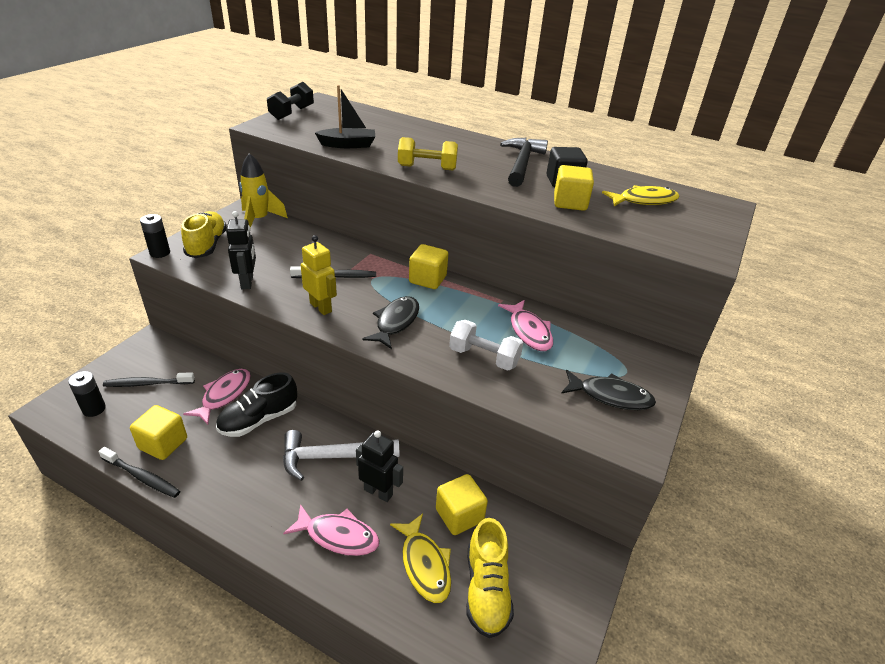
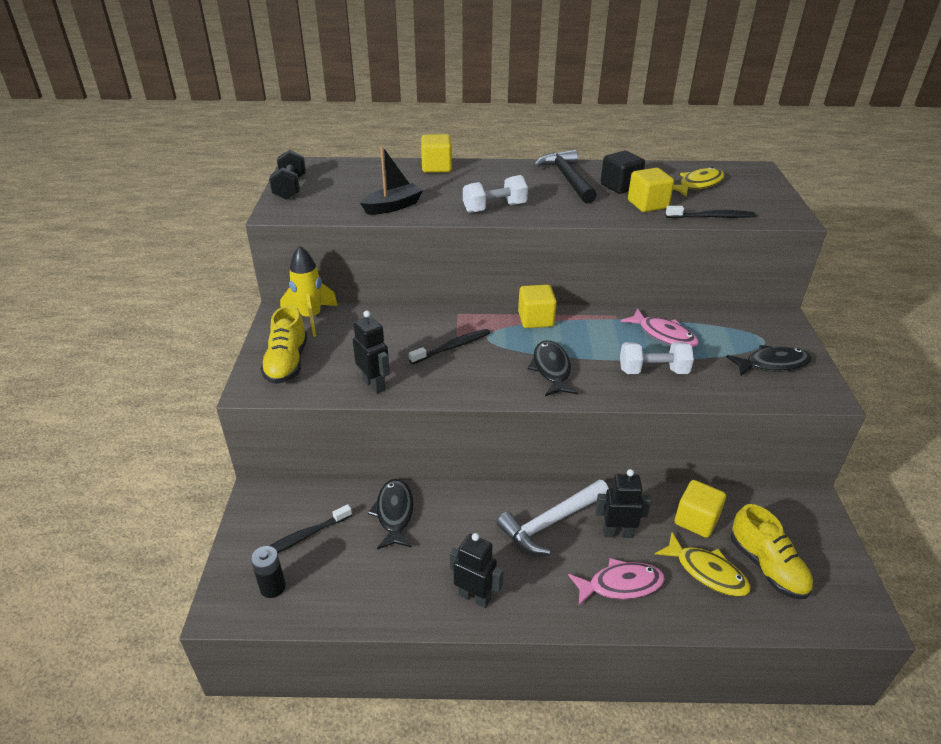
camera: 25 degrees left, 0 degrees up
black toothbrush [98,447,180,498] -> black toothbrush moved to [666,206,756,218]
yellow cube [130,405,187,460] -> yellow cube moved to [421,134,452,173]
black battery [140,214,170,258] -> none
yellow shoe [181,211,227,258] -> yellow shoe turned 150 degrees counterclockwise [261,305,307,384]
pink fish [183,369,251,425] -> black fish [368,479,413,549]
black shoe [216,372,297,437] -> none
yellow robot [301,235,337,315] -> none
yellow dumbbell [398,137,458,170] -> white dumbbell [463,175,528,213]
none -> black robot [450,533,504,608]

